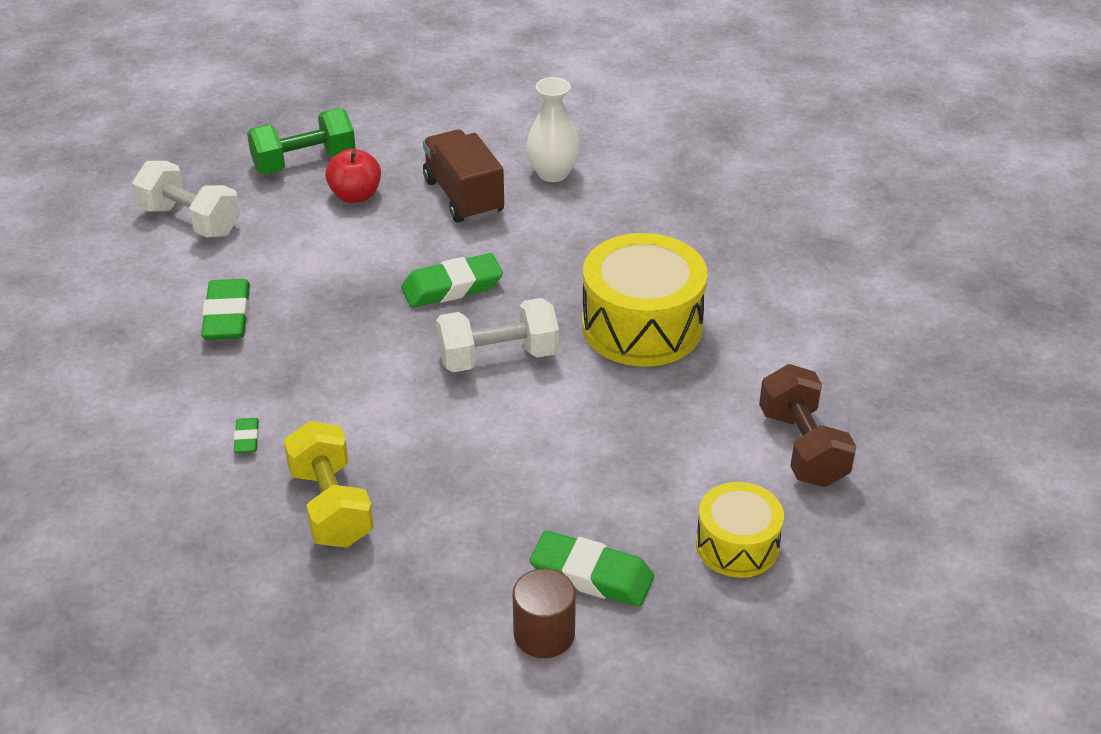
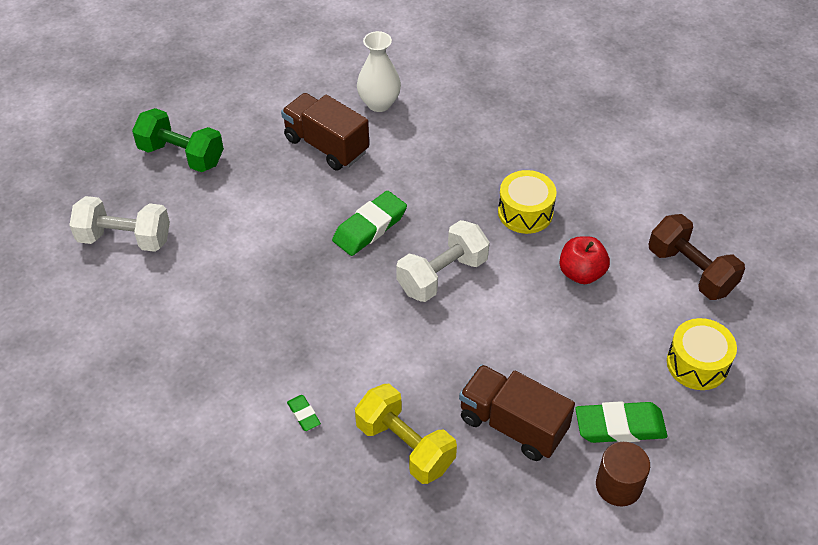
camera: 25 degrees left, 10 degrees up
green eraser [201,279,250,340] -> none
green dumbbell [247,108,356,175] -> green dumbbell turned 75 degrees clockwise [132,108,224,172]
red apple [325,149,381,203] -> red apple moved to [559,236,610,284]
yellow drum [582,233,707,367] -> yellow drum [498,170,557,234], size x0.59
none -> brown truck [459,364,575,461]

